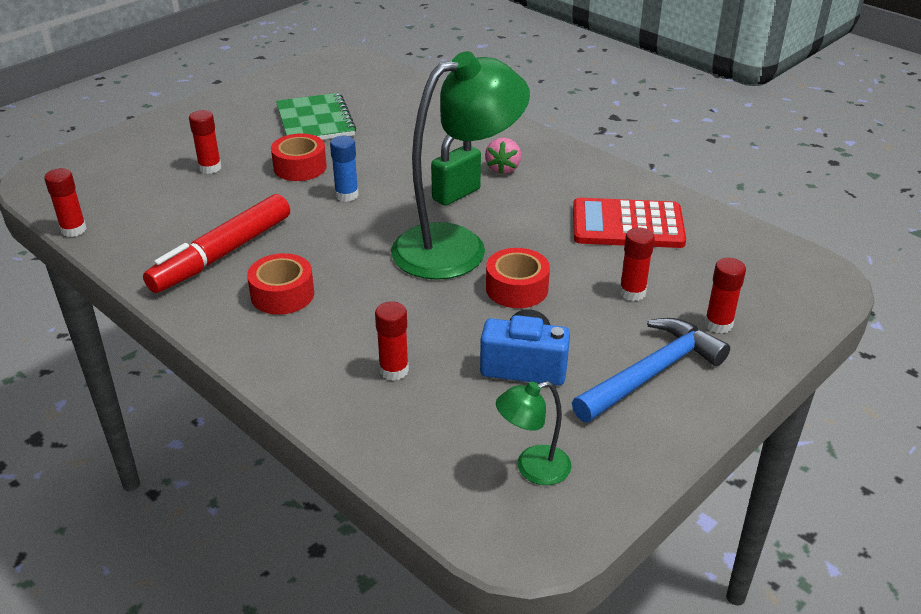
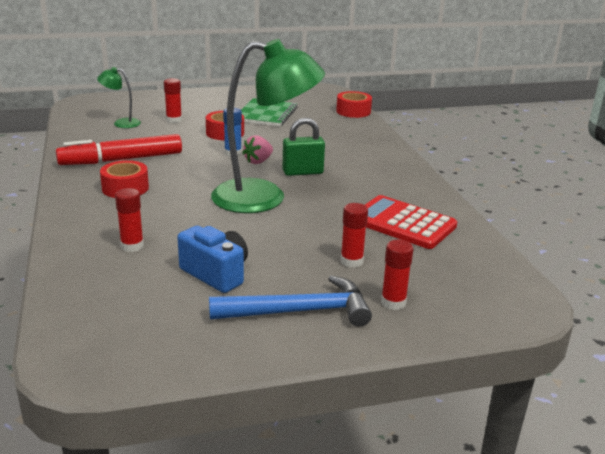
camera: 30 degrees right, 10 degrees down
red glue stick [44,168,87,237] -> none
pink strawberry [485,138,521,174] -> pink strawberry moved to [242,135,273,164]
red tape [486,248,550,308] -> red tape moved to [336,91,372,118]
green lamp [496,381,571,485] -> green lamp moved to [97,67,141,128]

